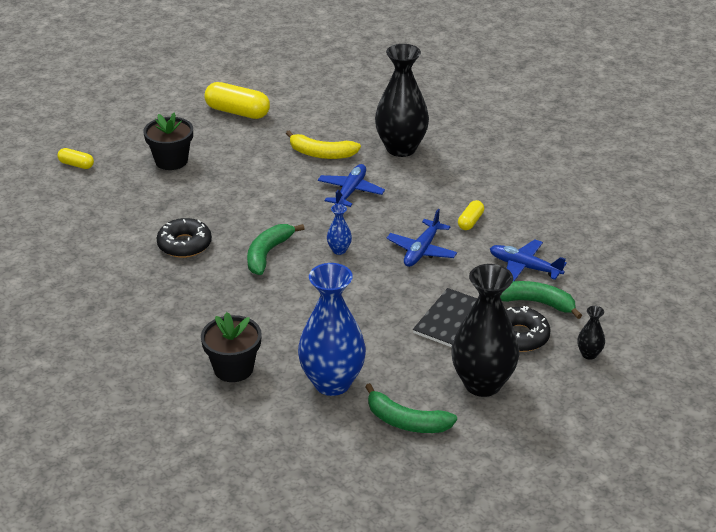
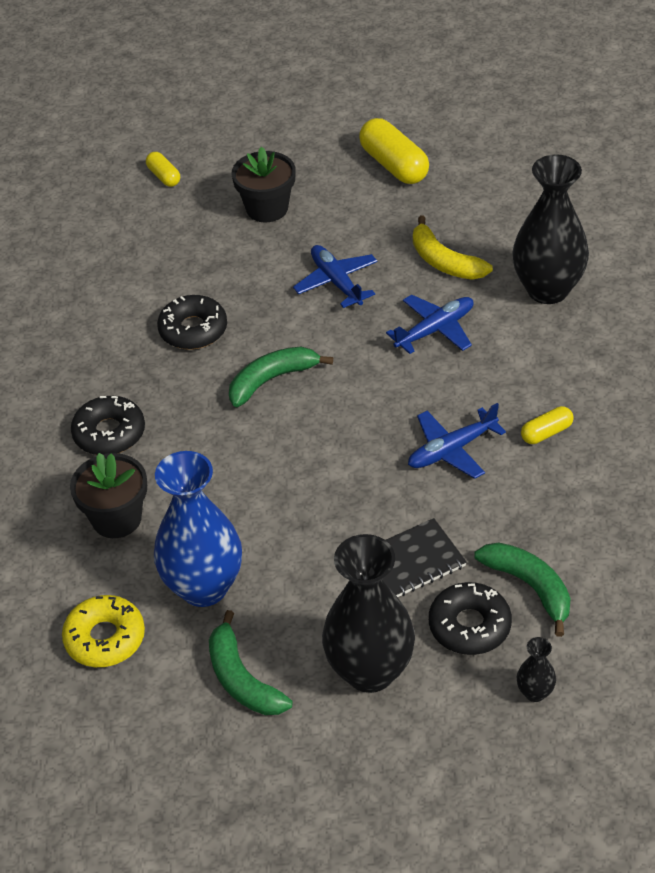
camera: 35 degrees right, 10 degrees up
blue vase [327,204,352,255] -> none
blue plane [490,239,567,281] -> blue plane moved to [293,245,378,308]
none -> yellow donut [62,595,145,667]
none -> black donut [71,396,145,455]

